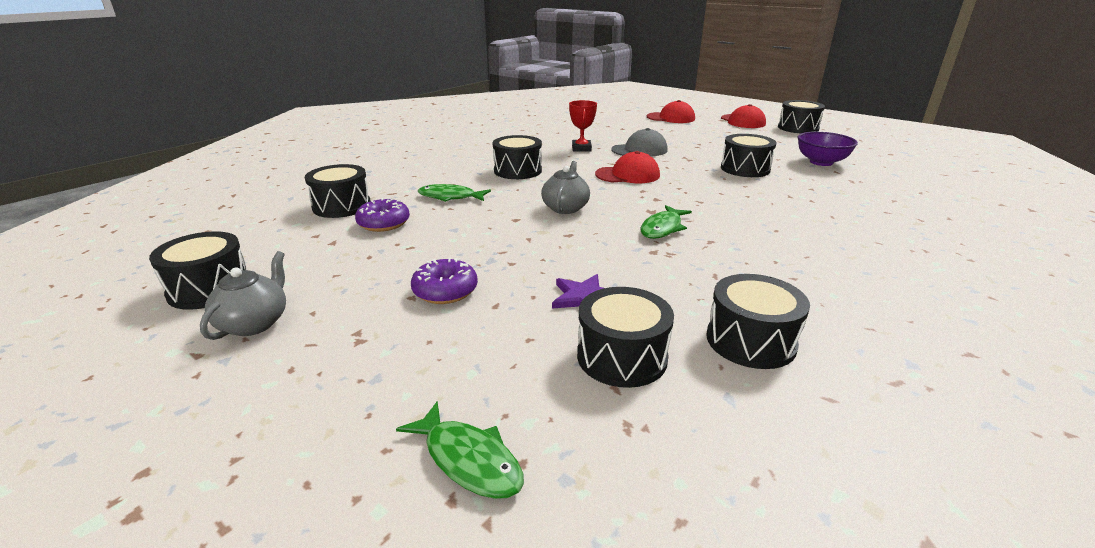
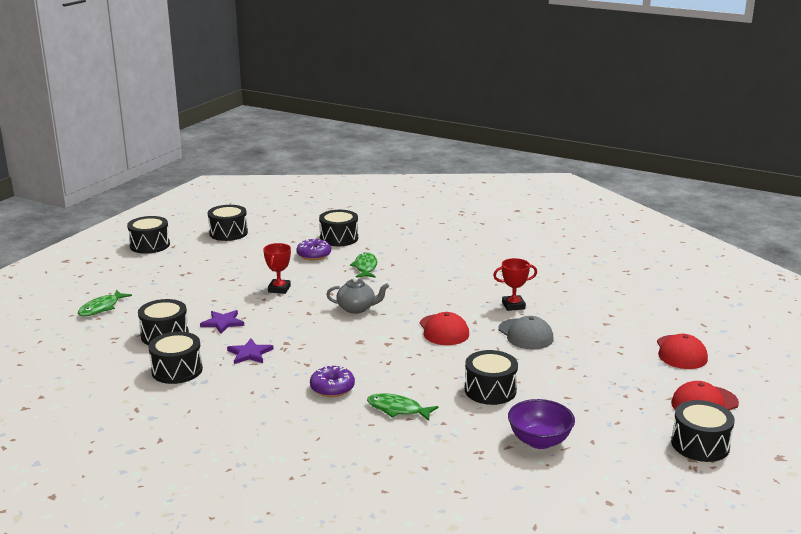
camera: 80 degrees right, 5 degrees down
grey teapot [200,251,286,340] -> none
purple donut [411,258,478,304] -> purple donut moved to [310,364,355,397]
black drum [492,135,542,179] -> black drum moved to [127,216,170,254]
green fish [640,205,692,239] -> green fish moved to [367,393,438,421]
none -> purple star [227,338,273,364]
none -> red trophy [263,243,291,294]

